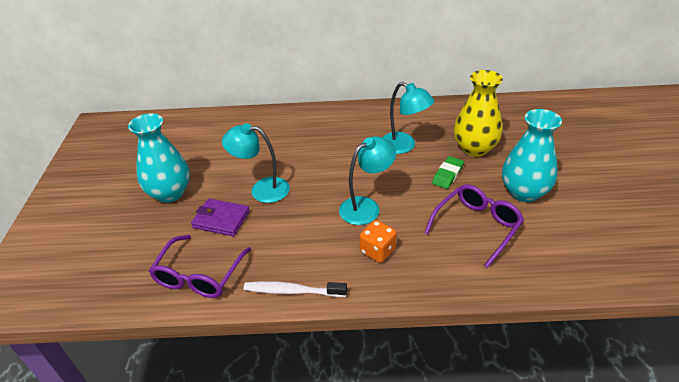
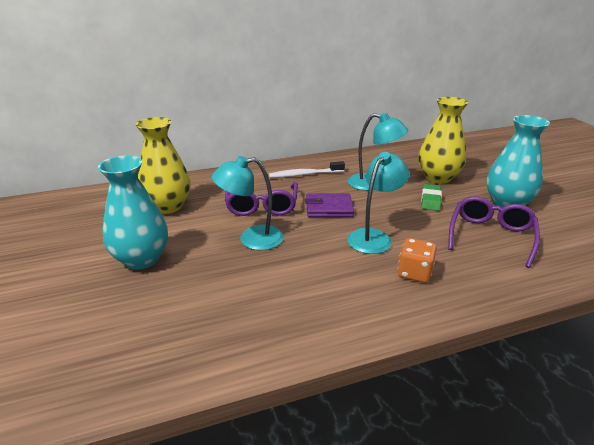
camera: 20 degrees left, 10 degrees down
purple glasses [149,235,251,298] -> purple glasses moved to [225,182,298,216]
purple wallet [191,199,250,236] -> purple wallet moved to [305,193,354,217]
white toothbrush [243,281,347,297] -> white toothbrush moved to [269,161,345,178]
none -> yellow vase [136,117,191,214]

